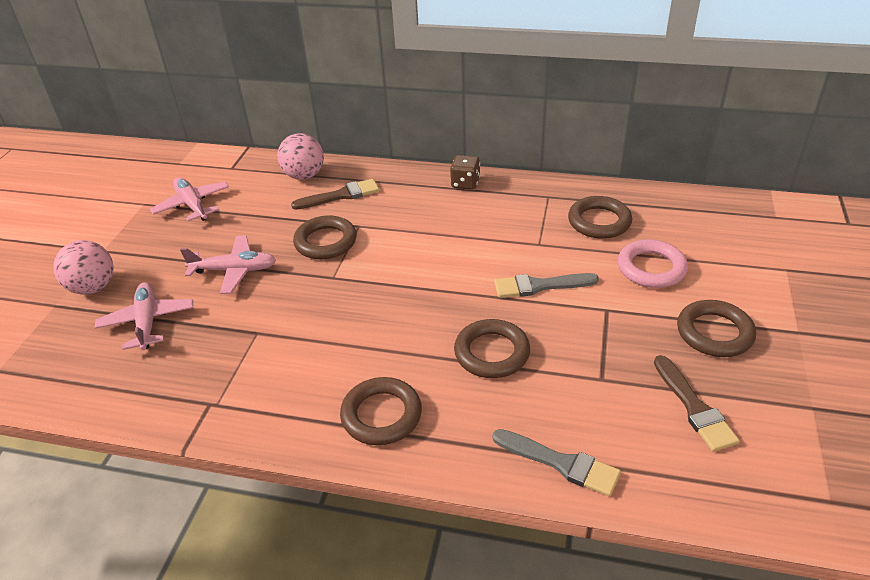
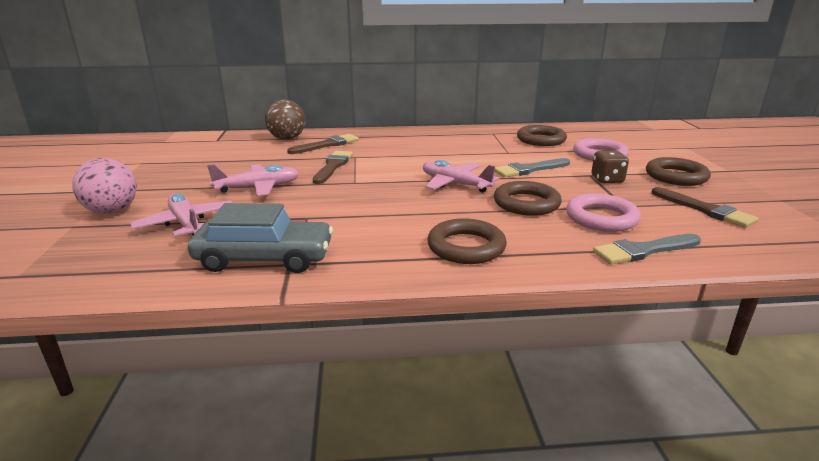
camera: 20 degrees left, 15 degrees down
pink plane [150,177,229,221] -> pink plane moved to [423,160,499,193]
pink ball [277,133,324,180] -> brown ball [265,100,305,140]
brown ring [293,216,357,259] -> brown brush [313,151,353,184]
brown dice [450,155,480,190] -> brown dice moved to [591,151,629,183]
grey brush [492,429,621,497] -> grey brush turned 150 degrees clockwise [593,234,701,264]
none -> grey car [188,203,333,273]
none -> pink ring [566,194,641,232]

